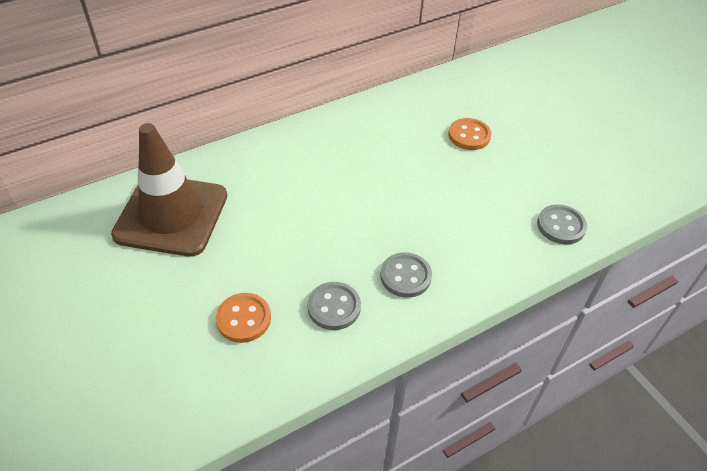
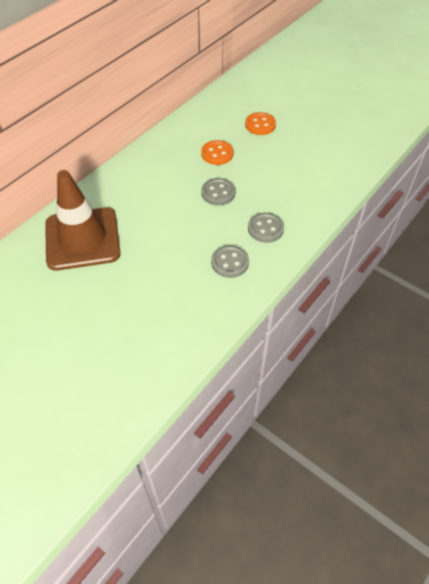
camera: 20 degrees left, 5 degrees up
orange button [216,293,271,343] -> orange button moved to [201,140,233,165]
grey button [537,204,587,244] -> grey button moved to [201,178,235,206]

